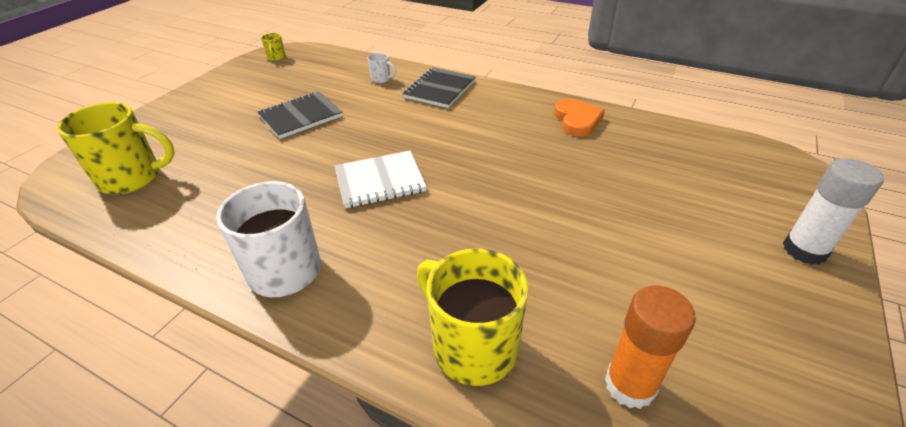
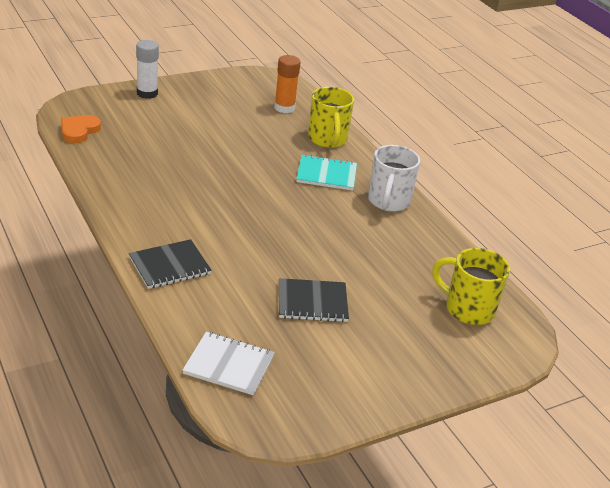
camera: 150 degrees left, 5 degrees down
yellow mug [261,33,286,61] -> none
white notebook [335,151,427,208] -> white notebook moved to [182,332,275,395]
white mug [368,53,396,83] -> none
orange heart [554,99,605,137] -> orange heart moved to [61,115,101,143]
none -> turquoise notebook [296,154,357,191]

